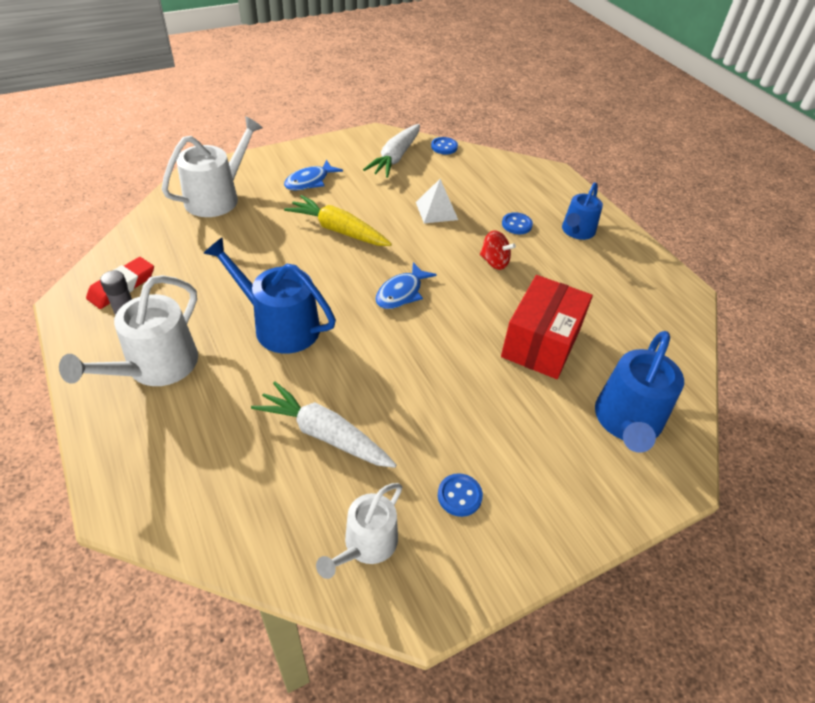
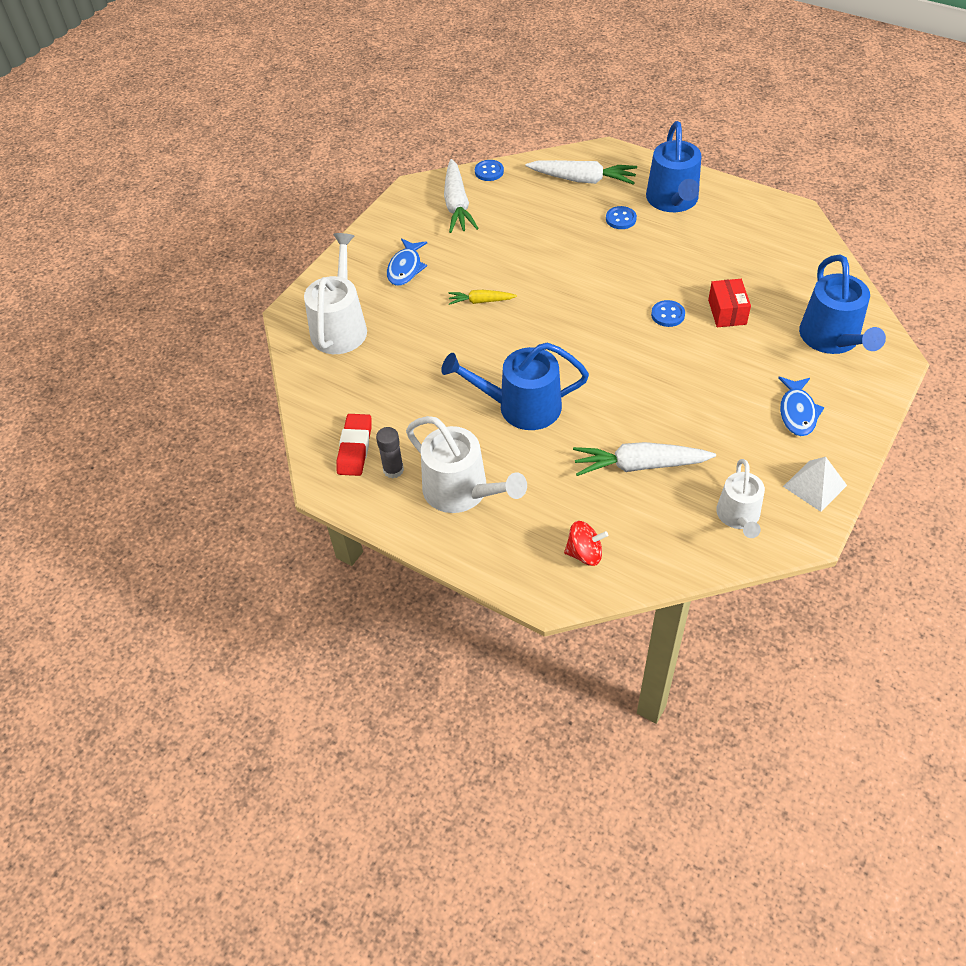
camera: 25 degrees left, 5 degrees up
white watering can [59,275,198,386] -> white watering can turned 45 degrees counterclockwise [406,416,527,513]
yellow carrot [284,195,392,246] -> yellow carrot [449,290,517,305], size x0.56
blue fish [375,262,437,309] -> blue fish moved to [778,377,824,436]
white pyramid [416,179,458,223] -> white pyramid moved to [783,457,847,512]
blue button [438,473,483,517] -> blue button moved to [651,300,685,327]
red spinning top [480,230,516,270] -> red spinning top moved to [564,521,608,566]
red box [501,275,593,379] -> red box [708,279,751,327], size x0.57
blue watering can [562,182,603,240] -> blue watering can [646,121,701,212], size x1.55
none -> white carrot [525,160,637,185]

